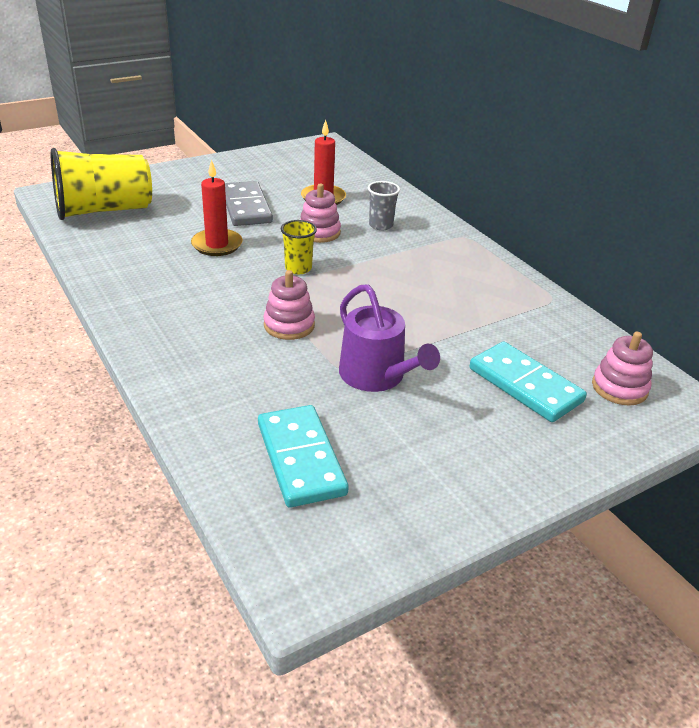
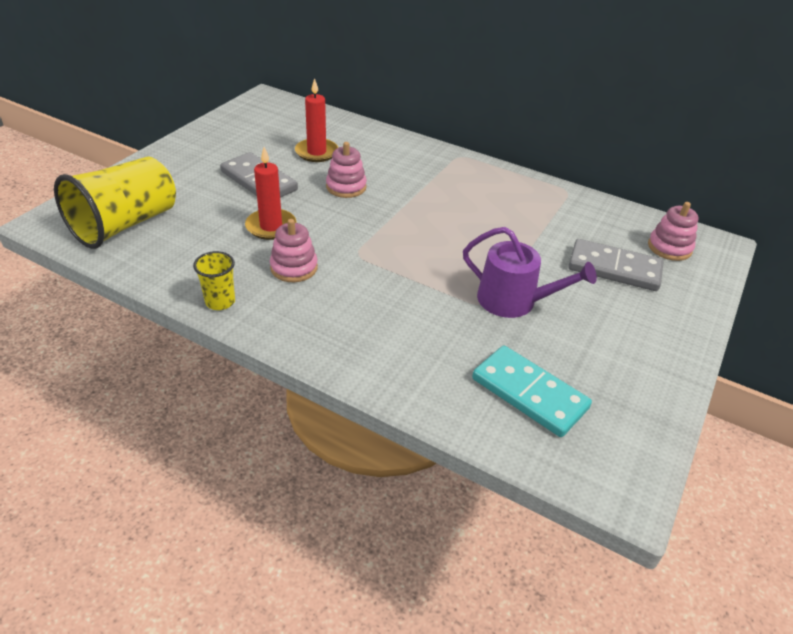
camera: 30 degrees left, 5 degrees up
pink stacking toy [263,270,315,340] -> pink stacking toy moved to [270,219,318,282]
yellow cup [281,220,317,274] -> yellow cup moved to [193,251,235,310]
grey cup [368,181,400,231] -> none
turquoise domino [470,342,587,422] -> grey domino [568,239,664,291]

